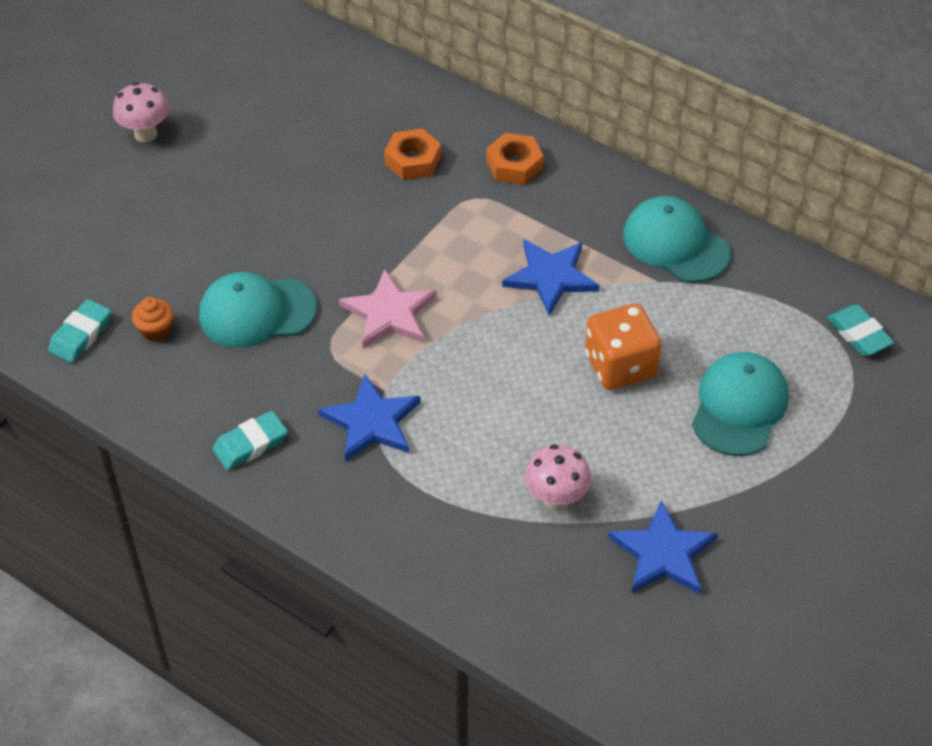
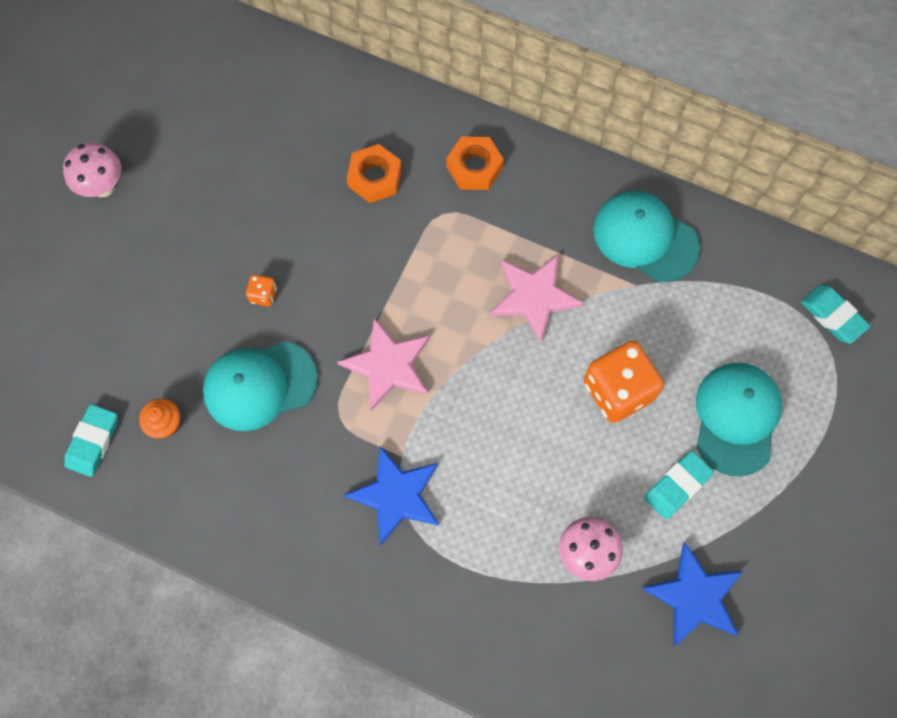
camera: 10 degrees left, 20 degrees up
turquoise eraser [212,411,288,470] -> turquoise eraser moved to [644,451,714,519]
blue star [502,239,600,316] -> pink star [490,255,584,343]
none -> orange dice [246,274,277,307]

